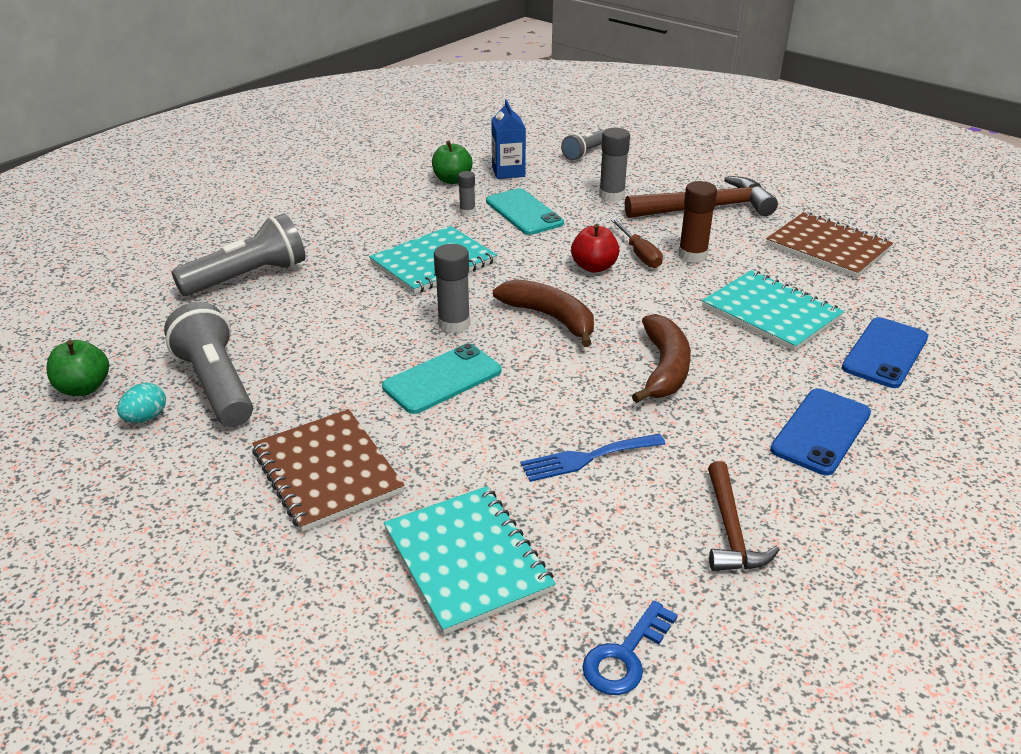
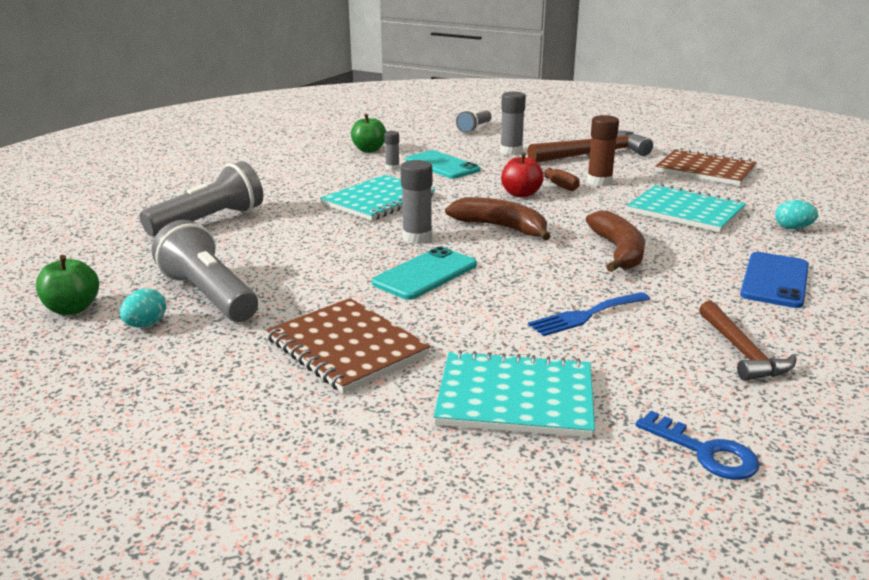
camera: 10 degrees left, 10 degrees down
turquoise notebook [384,486,556,635] -> turquoise notebook turned 45 degrees counterclockwise [433,350,595,438]
blue carton [491,99,526,179] -> none
blue key [582,601,678,695] -> blue key turned 75 degrees counterclockwise [635,411,760,480]
blue phone [842,317,928,388] -> turquoise egg [775,200,818,229]

